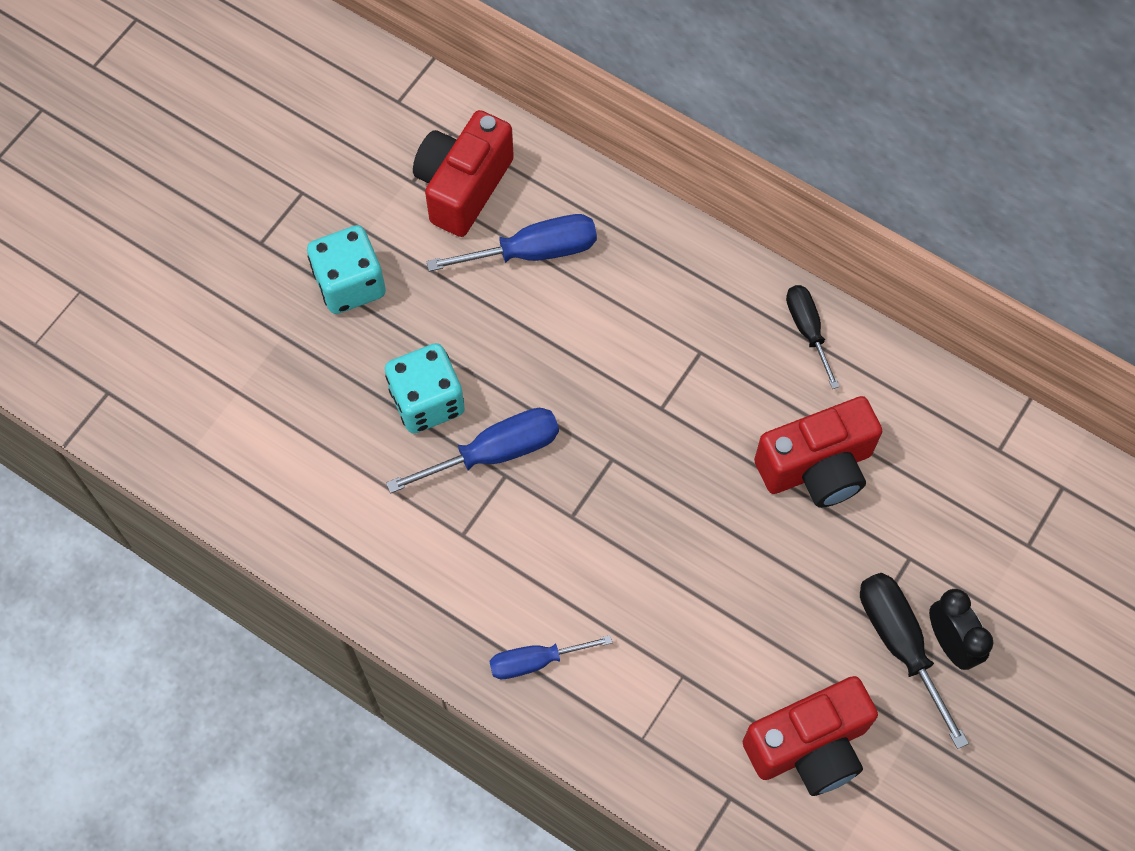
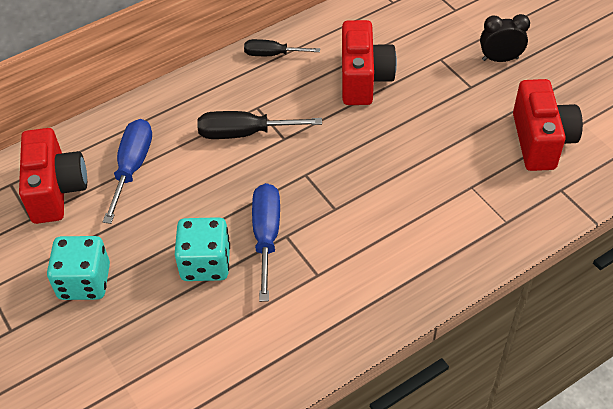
camera: 65 degrees left, 15 degrees down
red camera [413,110,514,237] -> red camera turned 150 degrees counterclockwise [19,128,87,224]
blue screwdriver [489,635,612,679] -> none
black screwdriver [860,573,969,749] -> black screwdriver moved to [197,111,322,139]

